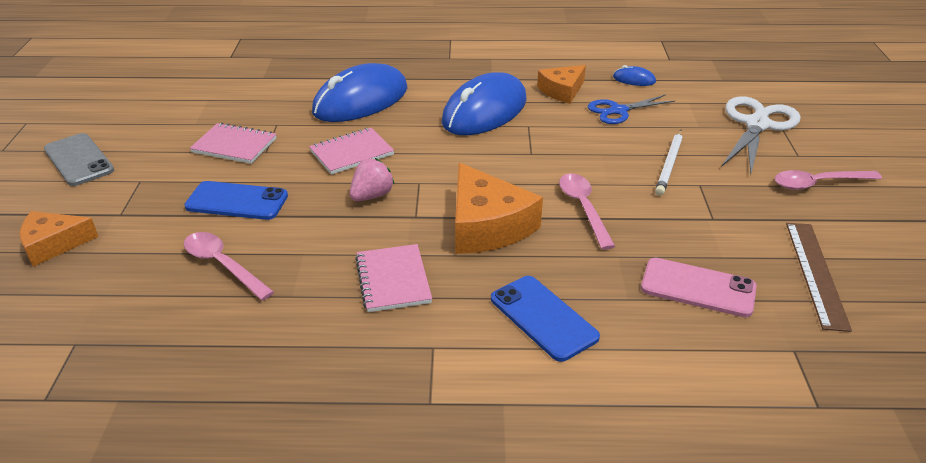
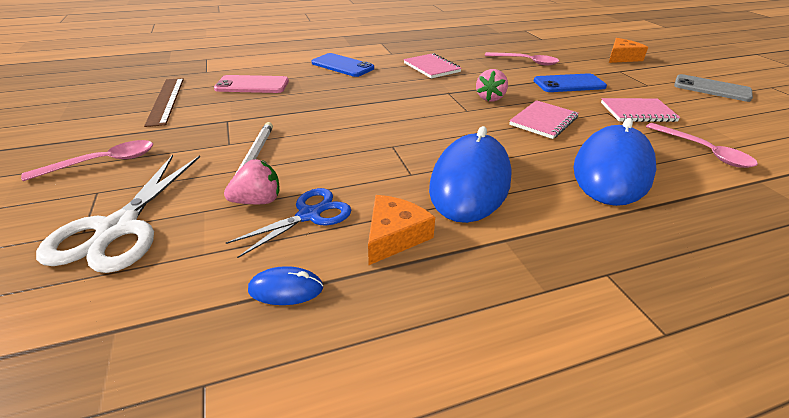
camera: 160 degrees right, 0 degrees up
orange cheese [455,163,543,254] -> none
pink spoon [559,173,615,250] -> pink spoon moved to [646,123,758,168]
none -> pink strawberry [224,159,280,204]

